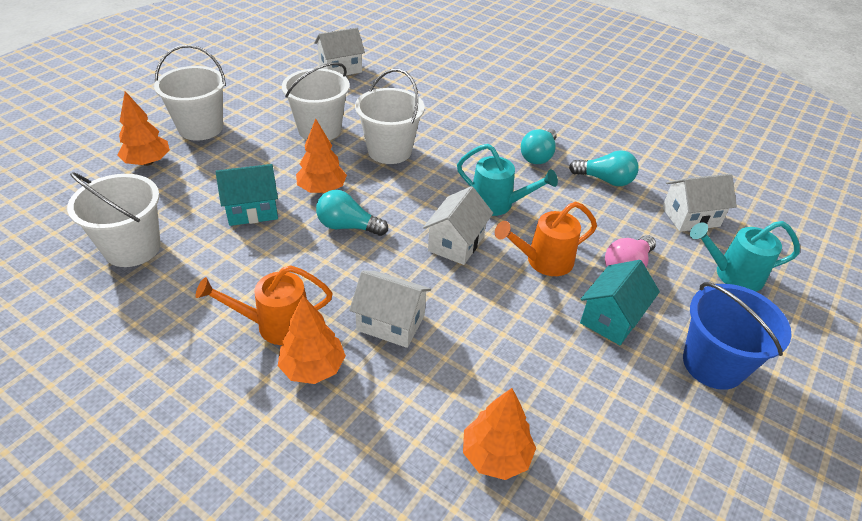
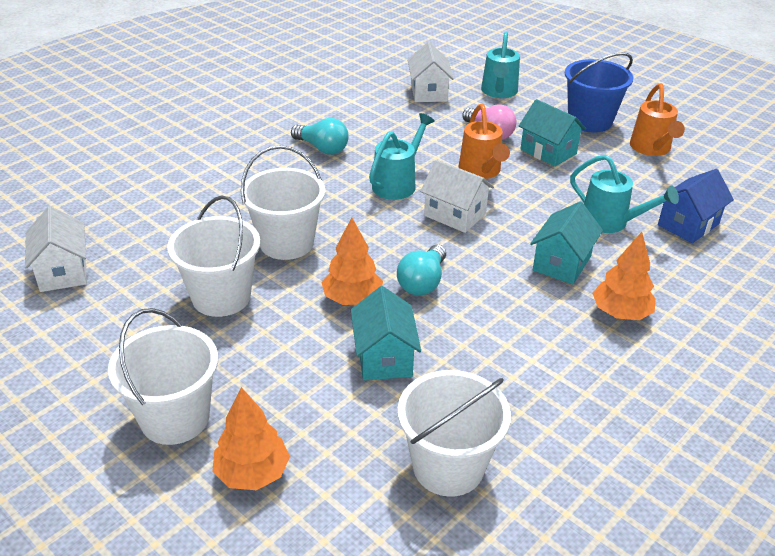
camera: 80 degrees left, 5 degrees down
orange watering can [196,265,332,345] -> orange watering can moved to [630,83,685,156]
white house [349,270,431,348] -> turquoise house [530,201,603,284]
orange tree [463,388,536,480] -> blue house [658,169,734,243]
turquoise light bulb [569,150,639,186] -> none
none -> turquoise watering can [570,154,679,233]

